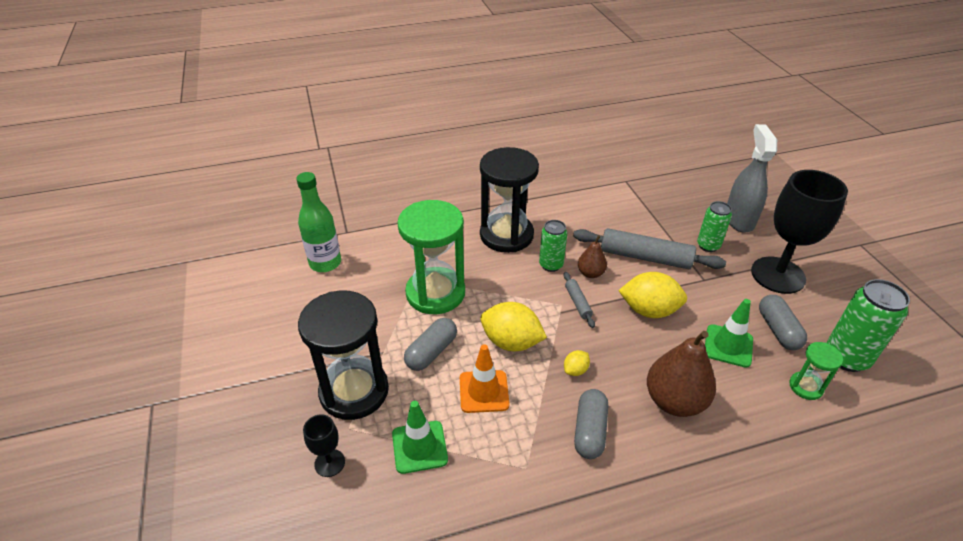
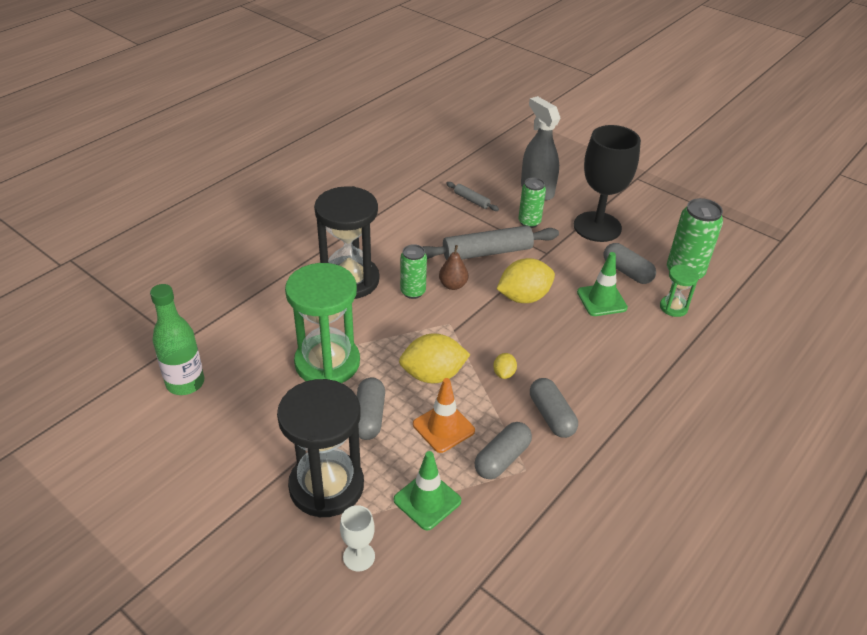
camera: 35 degrees left, 0 degrees up
black goblet [303,414,345,477] -> white goblet [340,505,375,571]
grey rolling pin [564,272,595,328] -> grey rolling pin moved to [446,182,499,211]
brown pear [647,331,716,417] -> none
none -> grey capsule [475,422,532,479]

